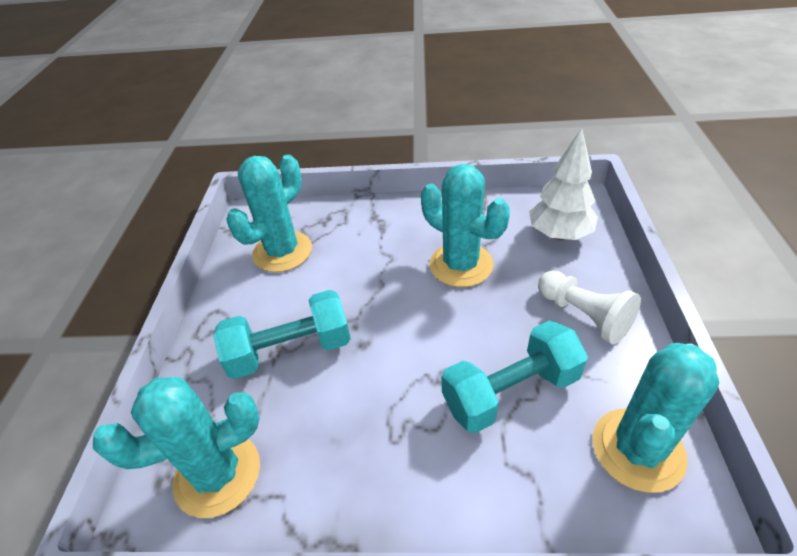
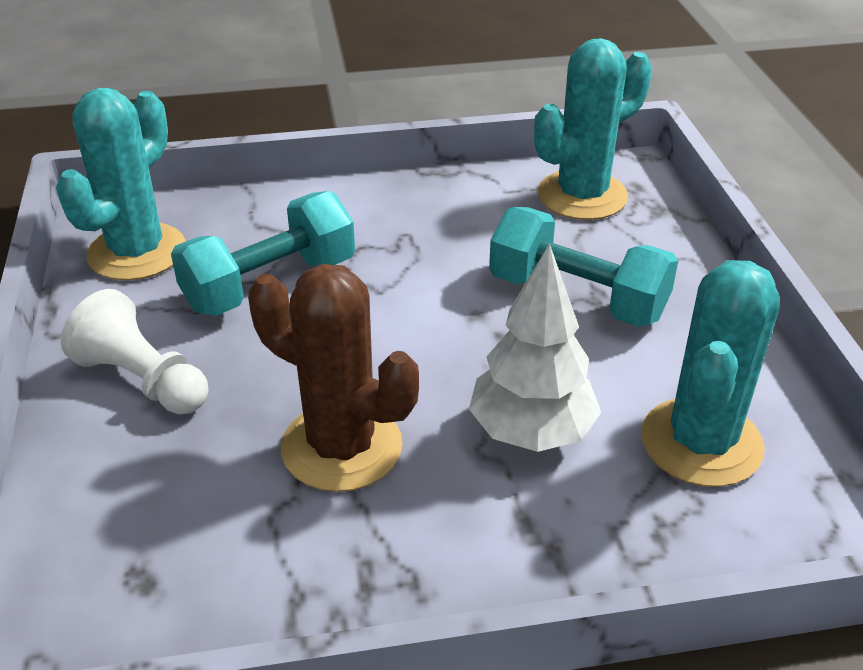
camera: 165 degrees right, 5 degrees down
turquoise dumbbell [213,290,351,379] -> turquoise dumbbell turned 60 degrees clockwise [489,207,678,327]
turquoise cactus [421,164,510,287] -> brown cactus [248,264,419,492]
white tree [529,128,598,240] -> white tree moved to [469,243,601,452]

